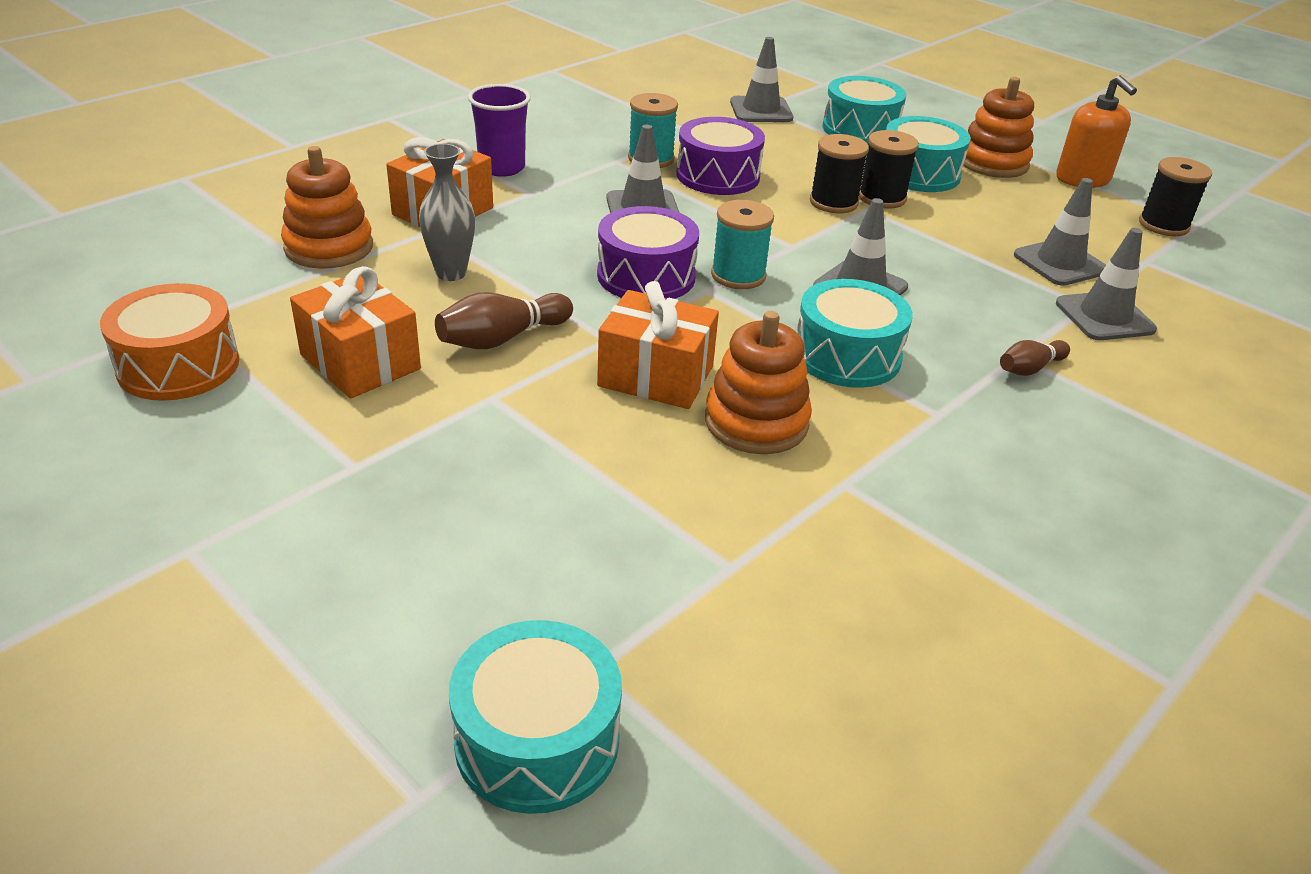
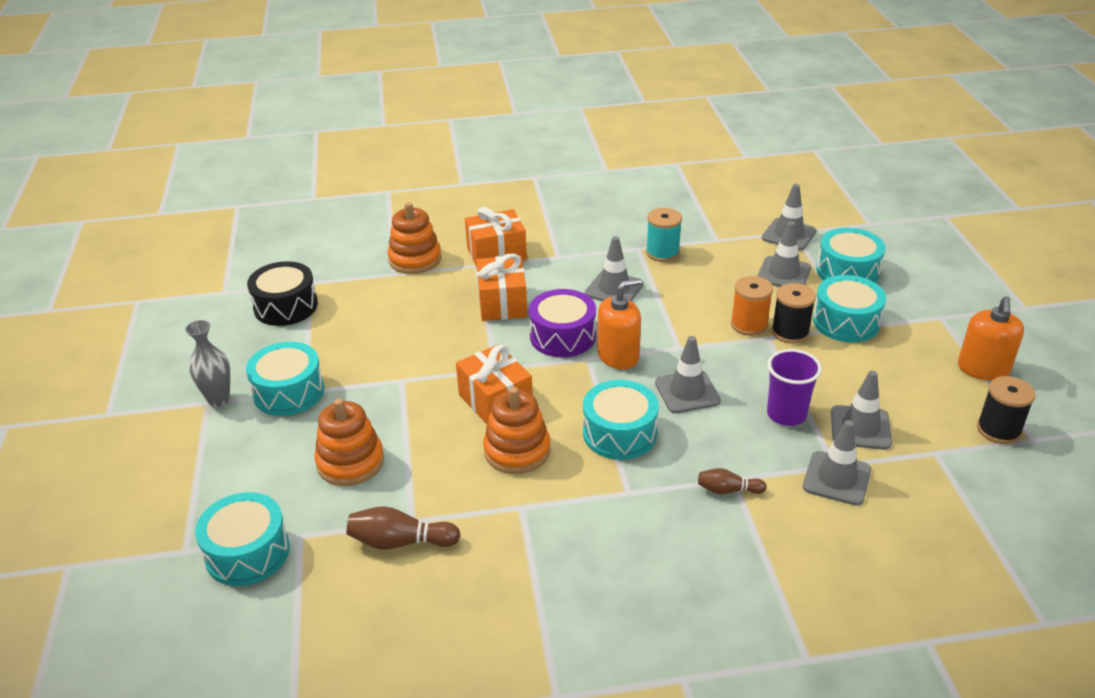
camera: 40 degrees right, 0 degrees up
orange drum [100,283,239,401] -> black drum [247,261,318,326]
orange gift [290,266,421,398] -> orange gift moved to [476,254,527,321]
grey vase [419,144,475,281] -> grey vase moved to [185,320,230,407]
brown bowling pin [435,292,573,349] -> brown bowling pin moved to [347,506,460,549]
purple cup [468,84,531,177] -> purple cup moved to [767,349,822,426]
purple drum [676,117,765,195] -> none
turquoise spool [711,200,774,289] -> orange soap dispenser [597,278,642,369]
black spool [810,134,869,213] -> orange spool [731,276,773,336]
orange stacking toy [963,77,1034,178] -> orange stacking toy moved to [315,398,384,486]
none -> turquoise drum [246,342,324,416]
none -> grey traffic cone [758,221,811,287]

